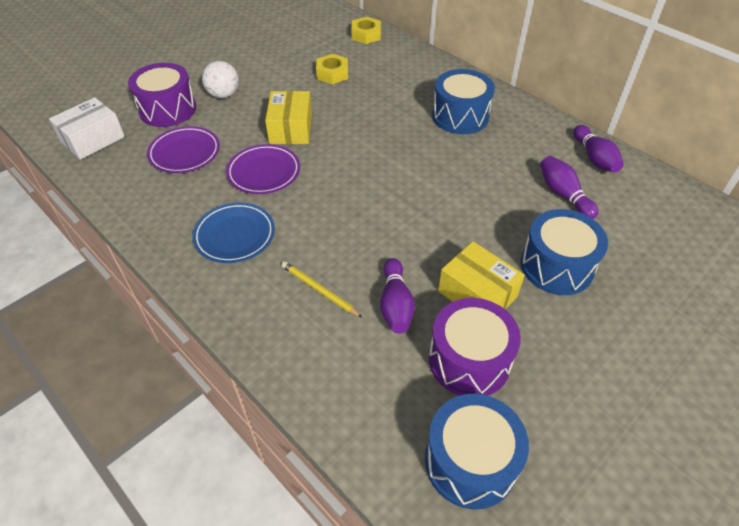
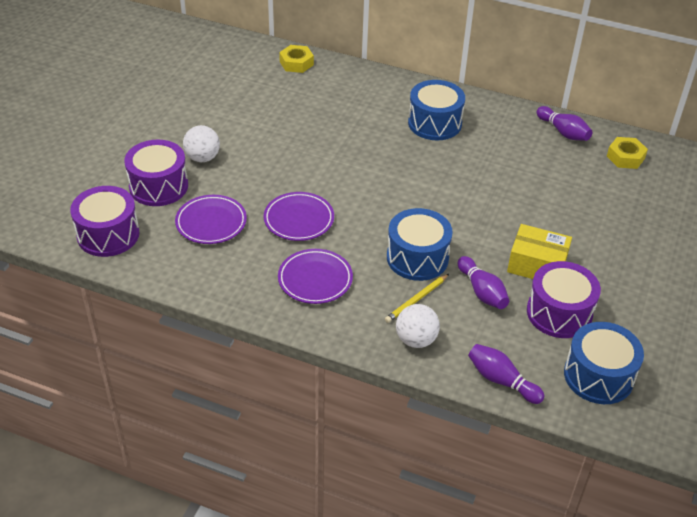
camera: 25 degrees left, 5 degrees down
white box [49,97,125,160] -> purple drum [70,186,140,257]
blue plate [192,202,275,263] -> purple plate [278,249,353,304]
yellow box [265,91,312,144] -> none
yellow pencil [281,261,363,318] -> yellow pencil turned 60 degrees counterclockwise [385,274,449,323]
yellow nut [316,54,348,84] -> yellow nut moved to [607,137,648,169]
blue drum [521,209,608,295] -> blue drum moved to [387,208,453,281]
purple bowling pin [540,156,598,219] -> purple bowling pin moved to [468,344,545,404]
none -> white ball [396,304,440,348]

